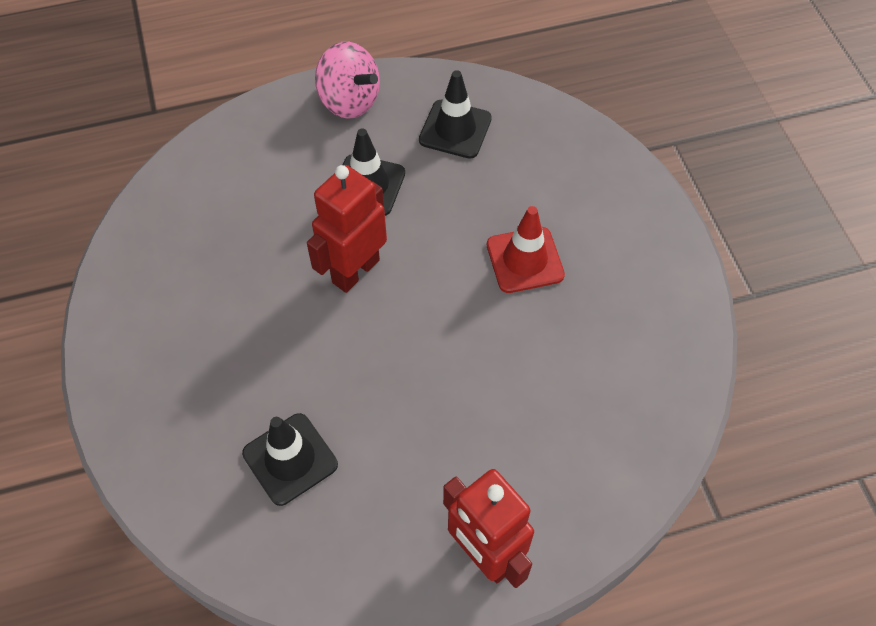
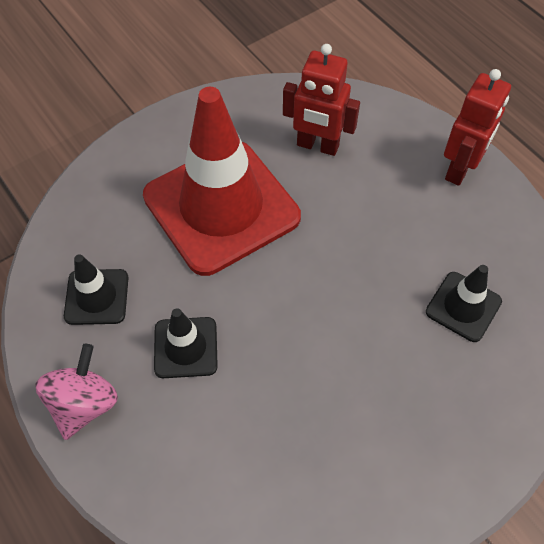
camera: 110 degrees left, 0 degrees up
red robot [307,165,387,293] -> red robot moved to [283,44,360,156]
red traffic cone [487,206,565,293] -> red traffic cone [143,87,301,276], size x2.23

